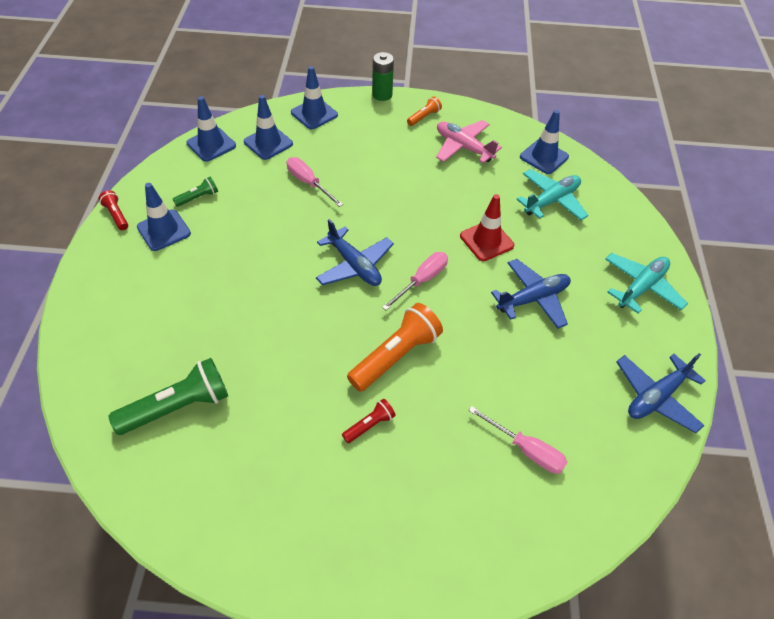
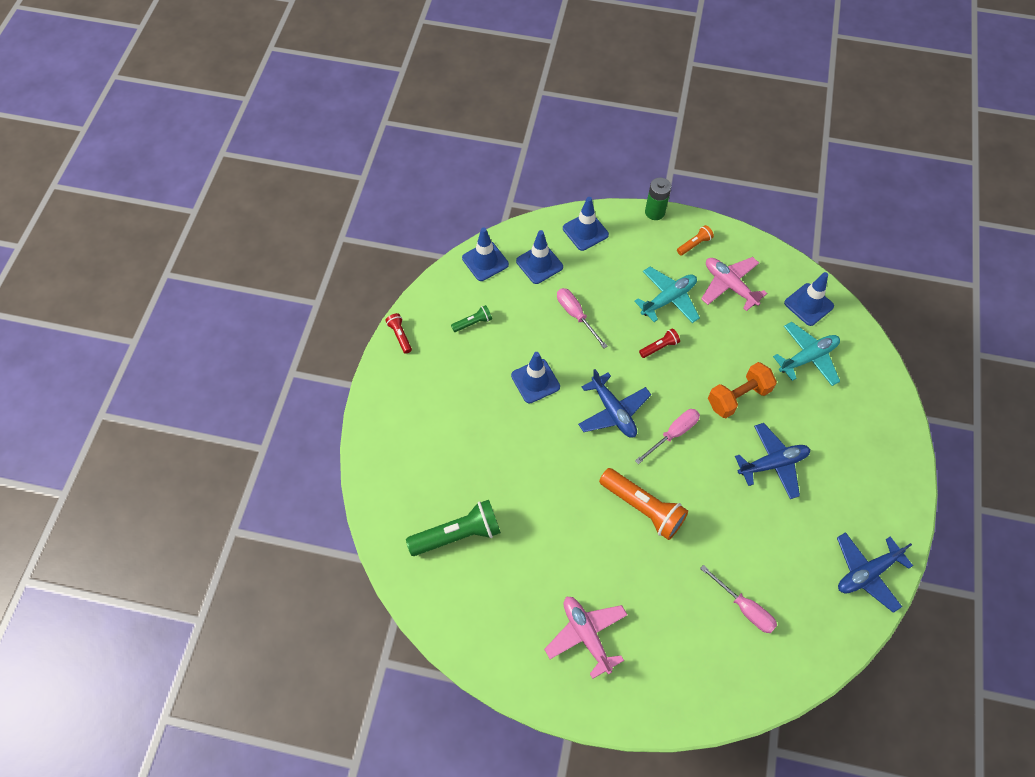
camera: 10 degrees right, 10 degrees up
blue traffic cone [137,183,191,251] -> blue traffic cone moved to [511,352,560,403]
red flashlight [342,399,396,443] -> red flashlight moved to [639,328,680,358]
orange flashlight [347,303,443,392] -> orange flashlight turned 75 degrees clockwise [599,468,688,540]
red traffic cone [460,194,514,261] -> orange dumbbell [708,362,777,418]
turquoise plane [605,253,688,313] -> turquoise plane moved to [634,267,700,323]
none -> pink plane [544,597,627,679]

